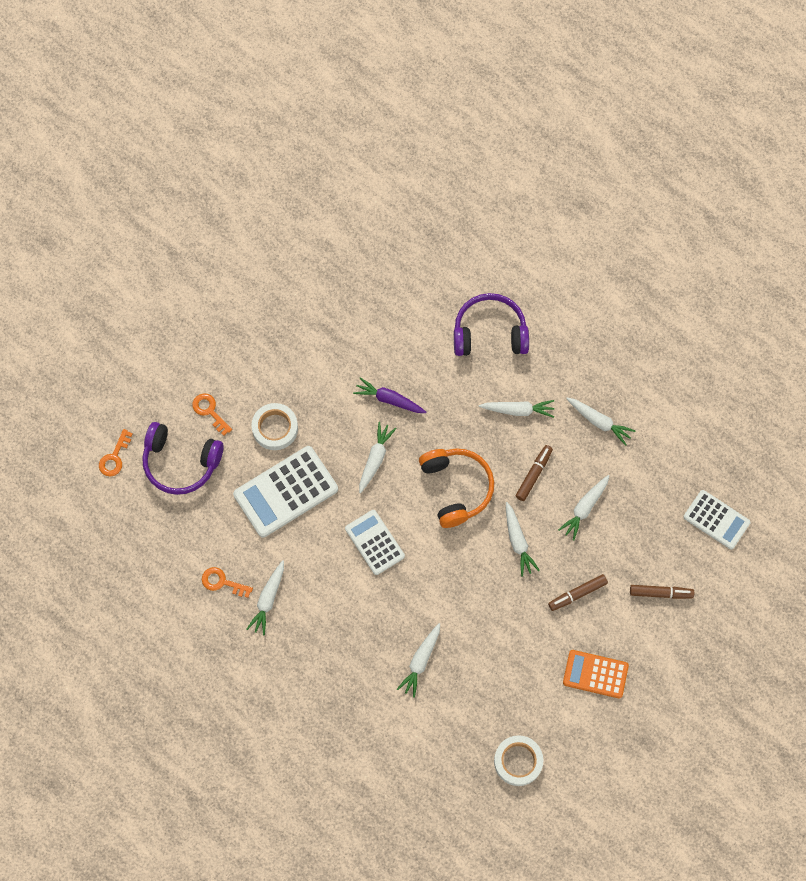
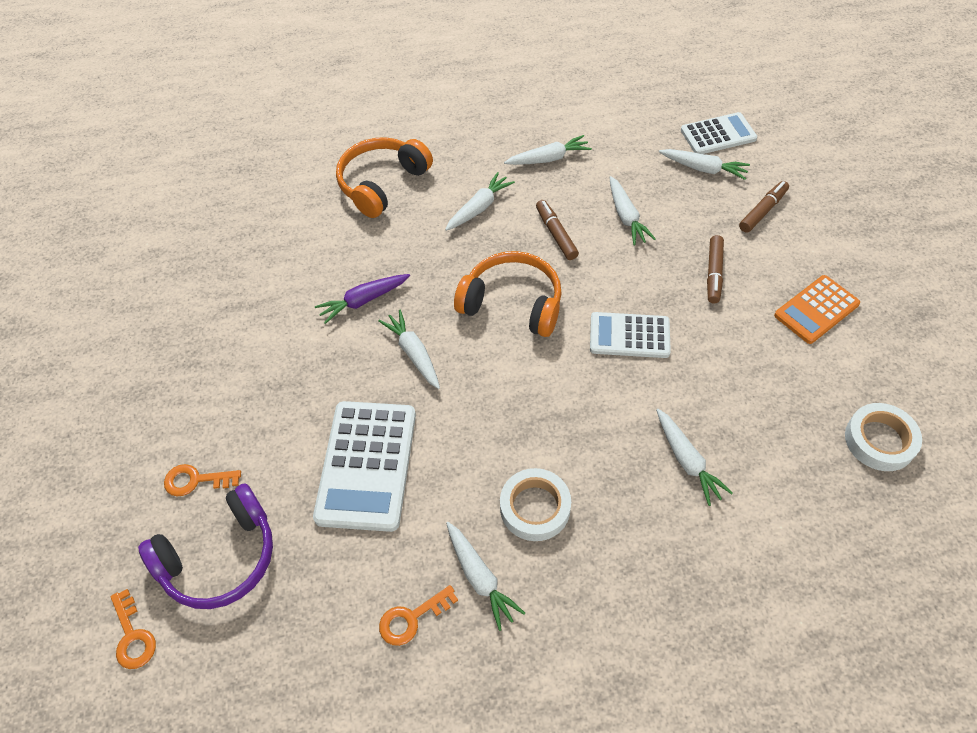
camera: 50 degrees left, 15 degrees down
white tape [251,403,298,450] -> white tape moved to [500,468,571,541]
white calculator [345,510,405,575] -> white calculator moved to [590,312,671,358]
purple headphones [454,293,529,356] -> orange headphones [336,137,433,218]
white carrot [506,502,540,576] -> white carrot moved to [659,149,750,180]

